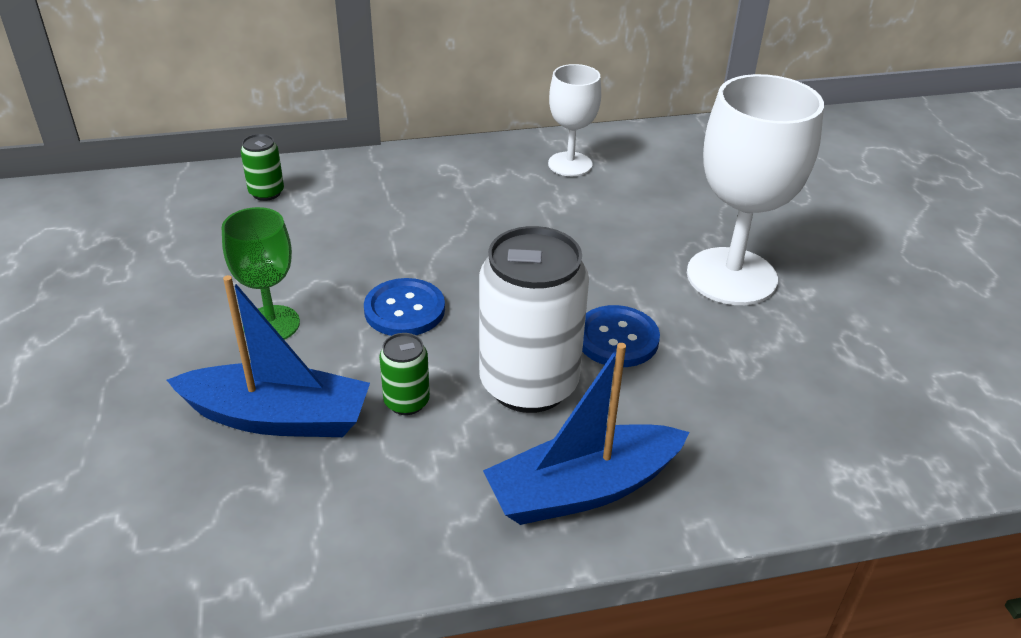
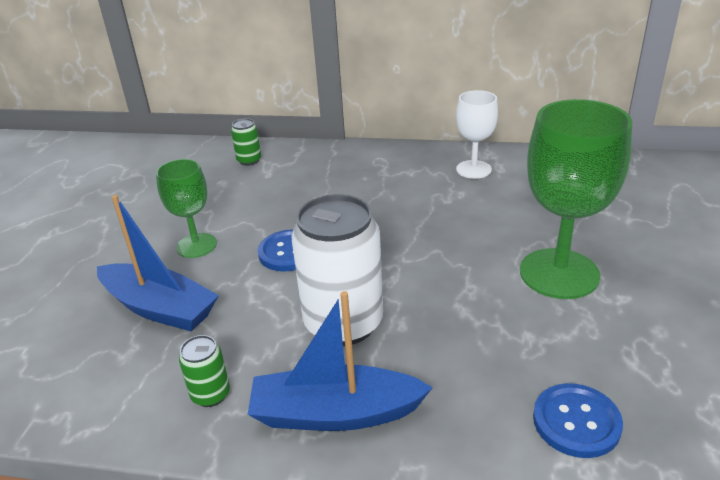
camera: 25 degrees right, 5 degrees down
green can [379,333,430,415] -> green can moved to [179,335,230,407]
blue button [582,305,660,367] -> blue button moved to [533,383,623,458]
white goblet [687,74,824,305] -> green goblet [520,99,632,299]

